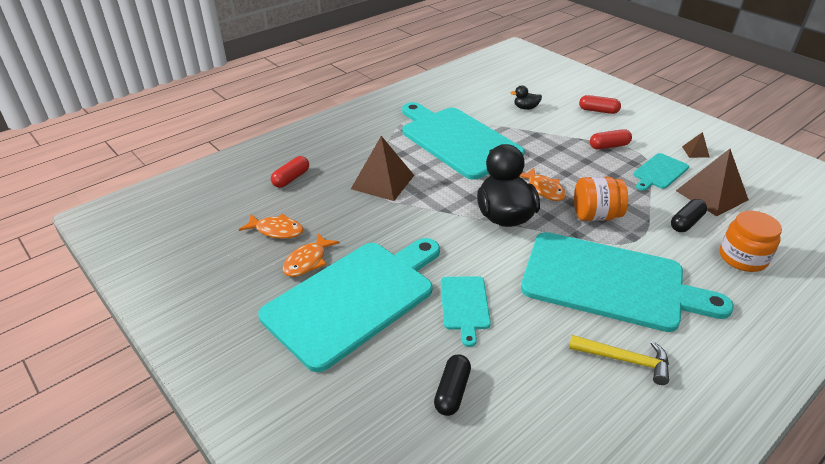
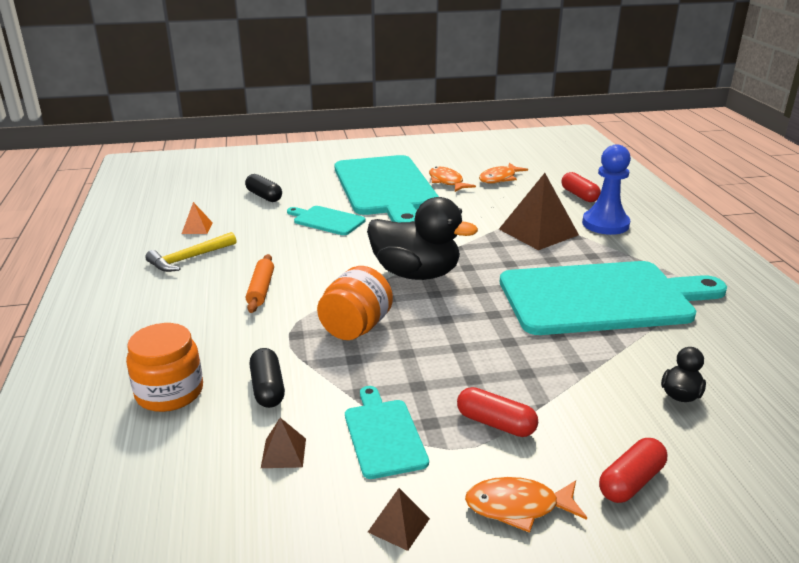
camera: 120 degrees right, 10 degrees down
orange fish [519,167,566,201] -> orange fish moved to [465,477,587,533]
turquoise cutting board [521,232,734,332] -> orange rolling pin [246,254,274,313]
red capsule [590,129,632,149] -> red capsule turned 75 degrees counterclockwise [457,387,538,437]
brown pyramid [676,149,749,216] -> brown pyramid [261,418,306,468], size x0.46
none -> orange pyramid [182,202,213,234]
none -> blue pawn [582,144,631,235]

